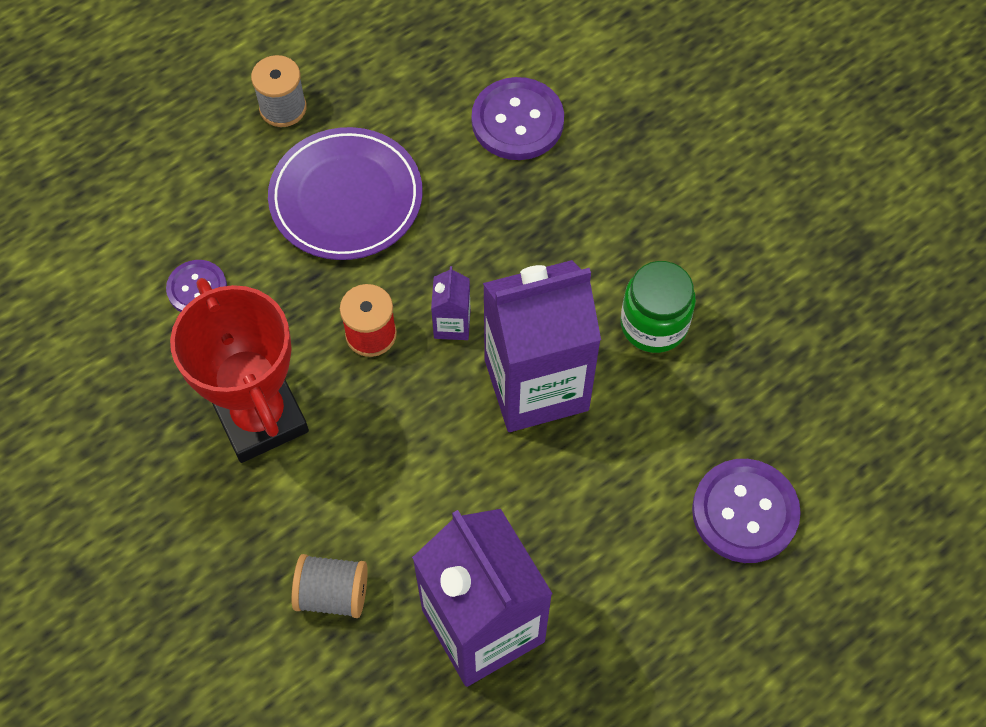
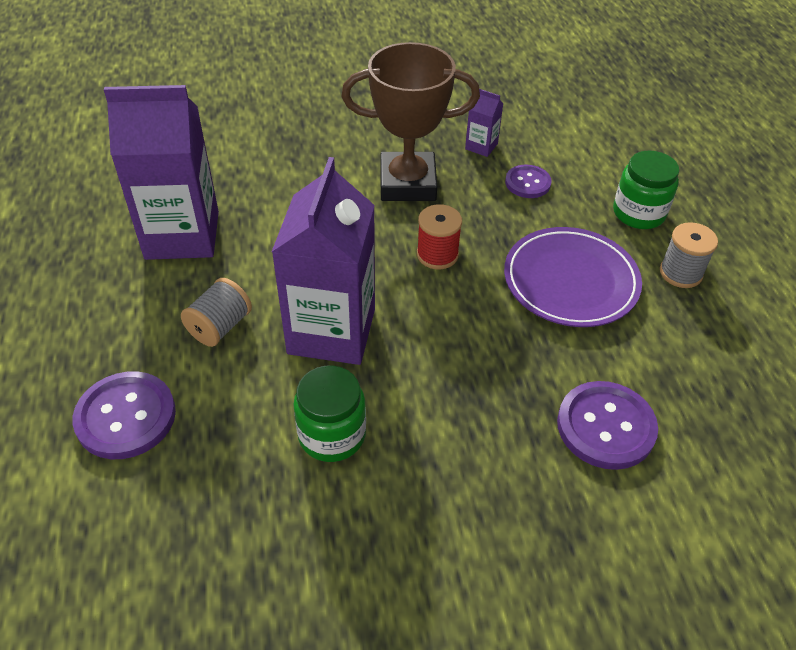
camera: 115 degrees right, 15 degrees down
red trophy [170,278,309,463] -> brown trophy [341,42,480,201]
grey spool [291,554,368,618] -> grey spool moved to [181,278,252,347]
purple carton [431,266,471,340] -> purple carton moved to [465,89,503,157]
none -> green jar [613,150,679,229]

